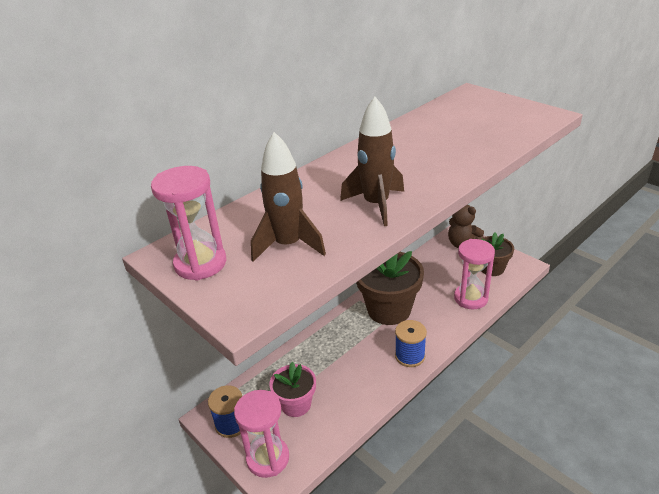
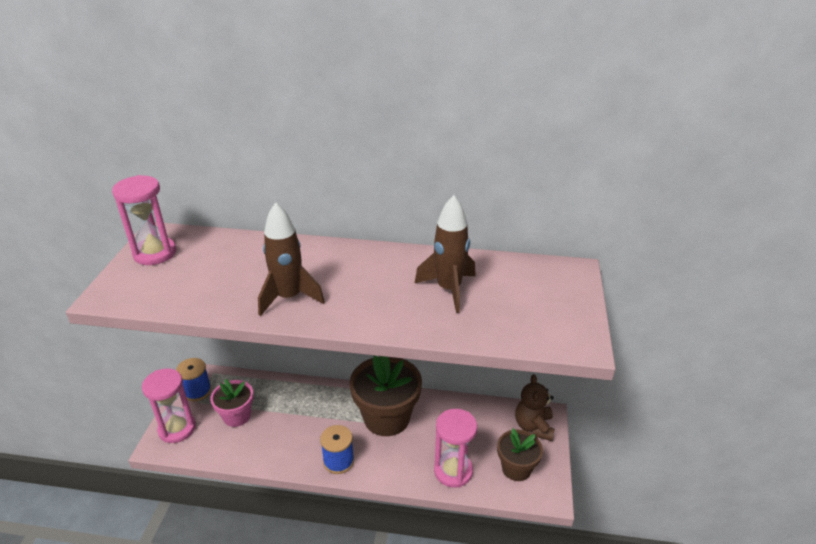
camera: 50 degrees right, 0 degrees up
brown rocket [251,132,326,262] -> brown rocket moved to [415,195,476,313]

